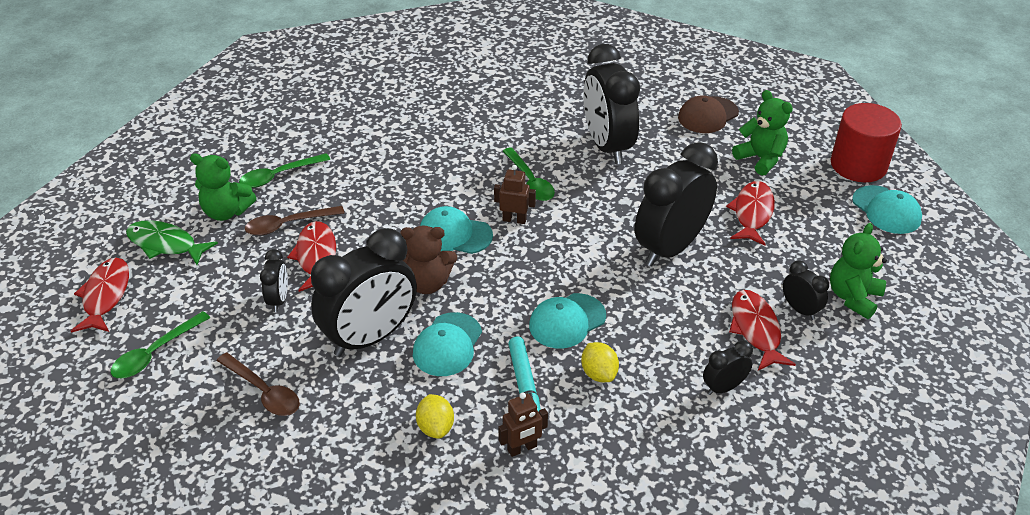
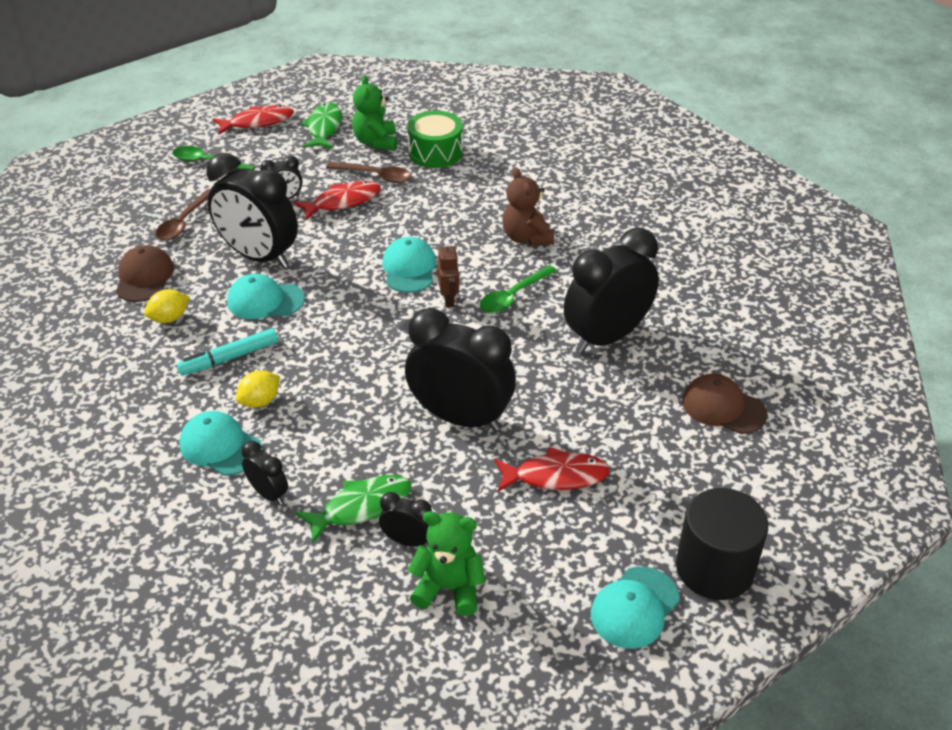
camera: 70 degrees right, 0 degrees up
green spoon [239,153,330,188] -> green drum [407,111,463,168]
brown spoon [245,206,345,236] -> brown spoon turned 150 degrees clockwise [326,162,412,183]
brown teddy bear [400,226,457,294] -> brown teddy bear moved to [502,168,554,246]
brown robot [499,392,548,457] -> none
turquoise cap [529,293,606,349] -> turquoise cap moved to [179,411,262,476]
red fish [729,290,796,371] -> green fish [295,475,412,544]
green teddy bear [732,90,793,175] -> none
black clock [783,260,829,320] -> black clock turned 105 degrees counterclockwise [379,492,432,547]
red cylinder [831,103,902,182] -> black cylinder [676,488,768,600]
none -> brown cap [116,245,174,302]

